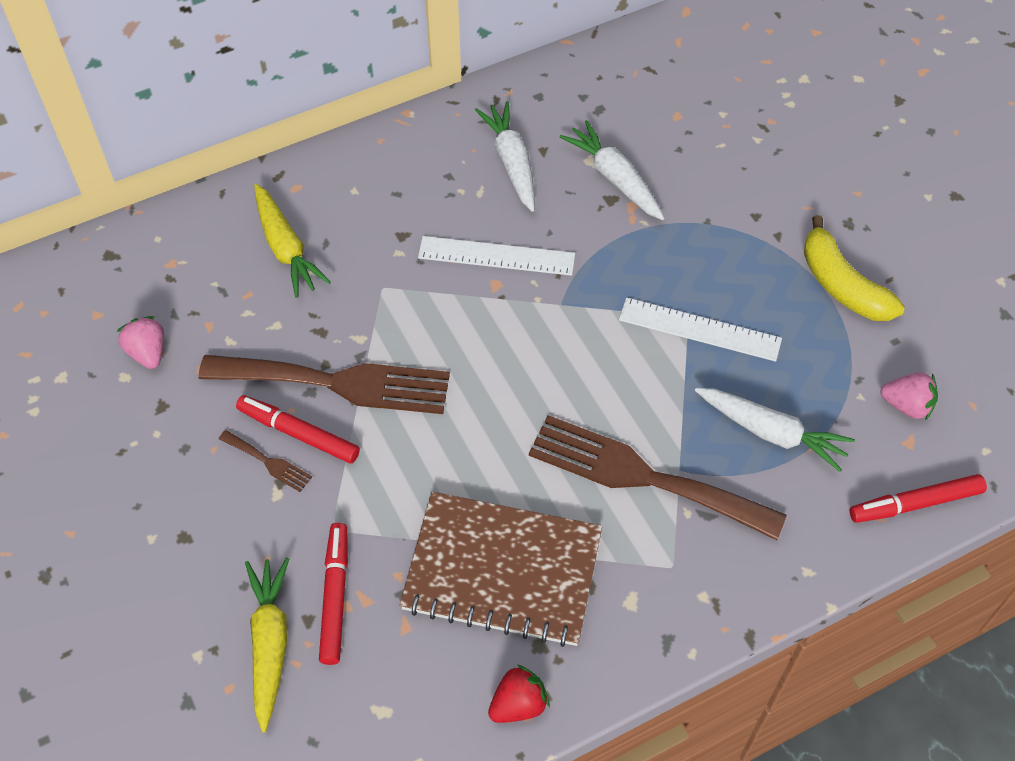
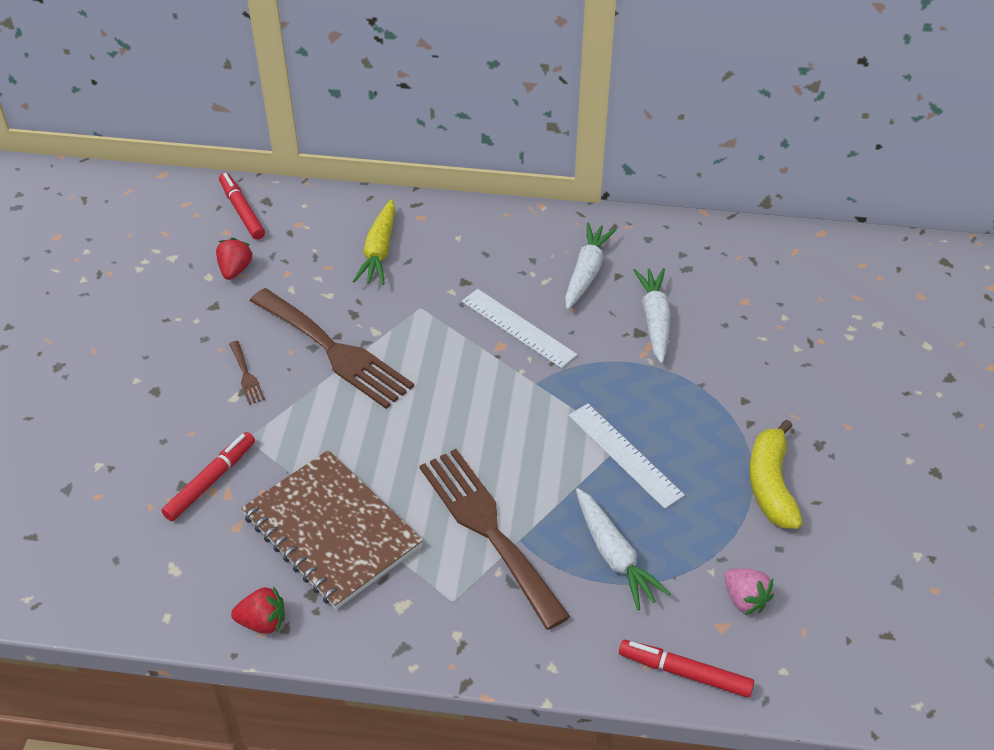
camera: 35 degrees right, 10 degrees down
pink strawberry [116,316,164,369] -> red strawberry [216,238,253,280]
red marker [236,395,360,463] -> red marker moved to [219,173,265,240]
yellow carrot [245,558,289,732] -> none

